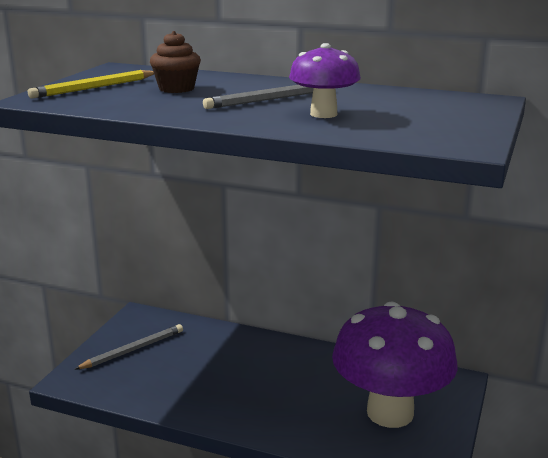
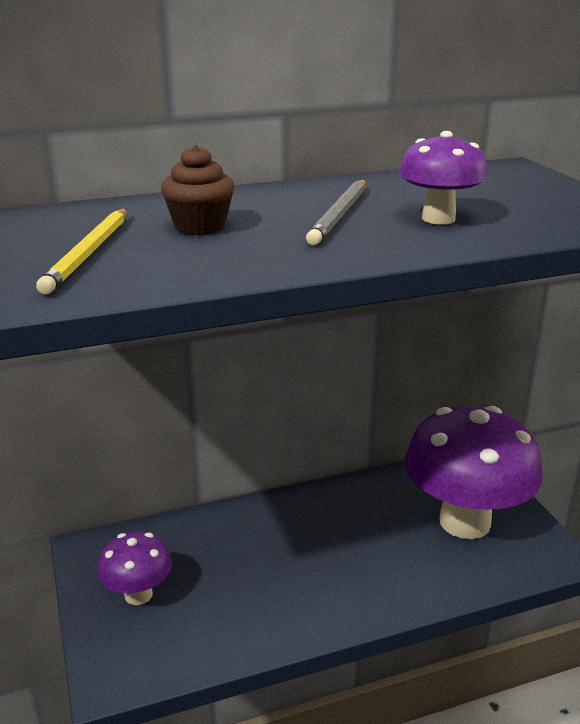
camera: 40 degrees left, 5 degrees up
grey pencil [74,324,183,370] -> purple mushroom [97,531,172,605]

